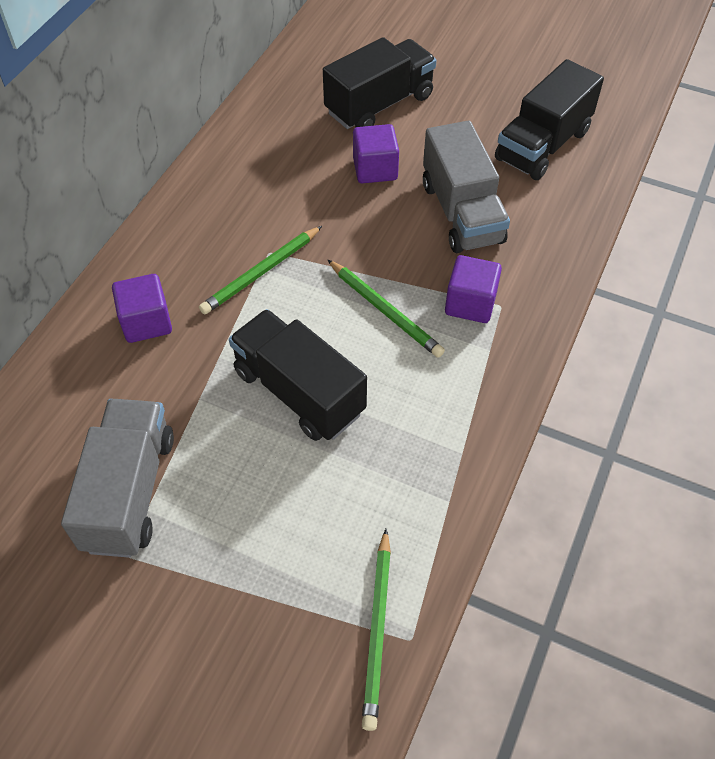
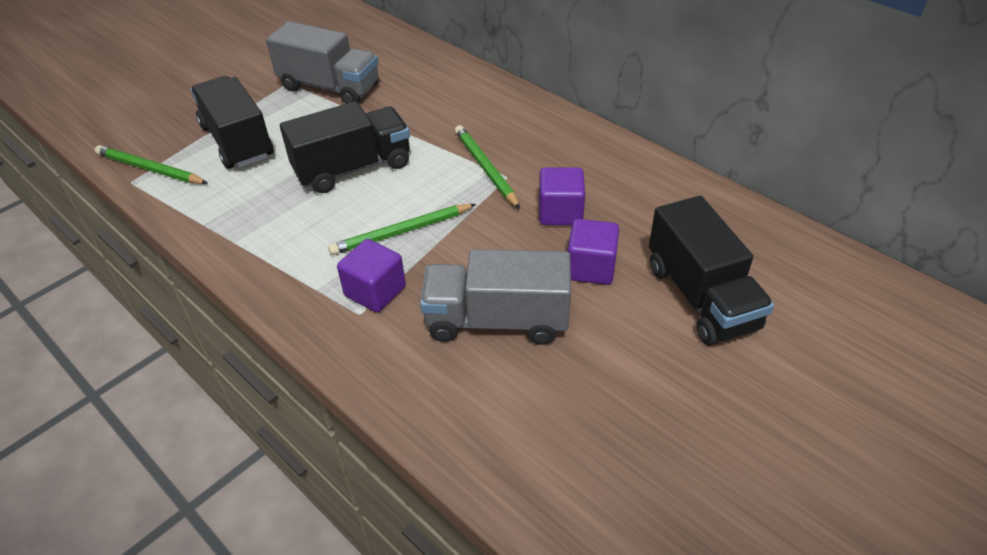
camera: 110 degrees right, 10 degrees down
purple cube [112,274,172,343] -> purple cube moved to [539,167,585,225]
black truck [495,59,604,180] -> black truck moved to [191,76,274,169]

